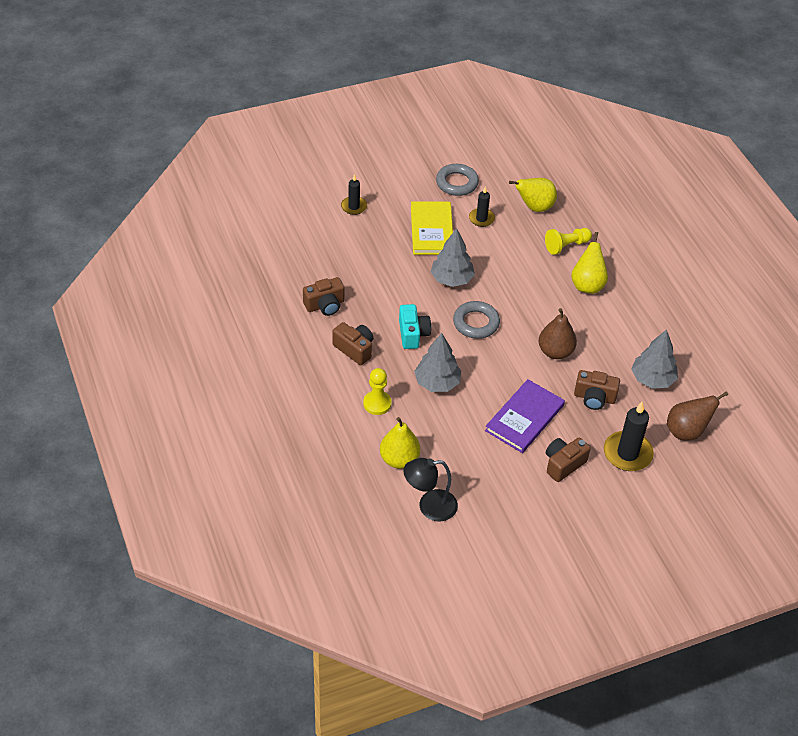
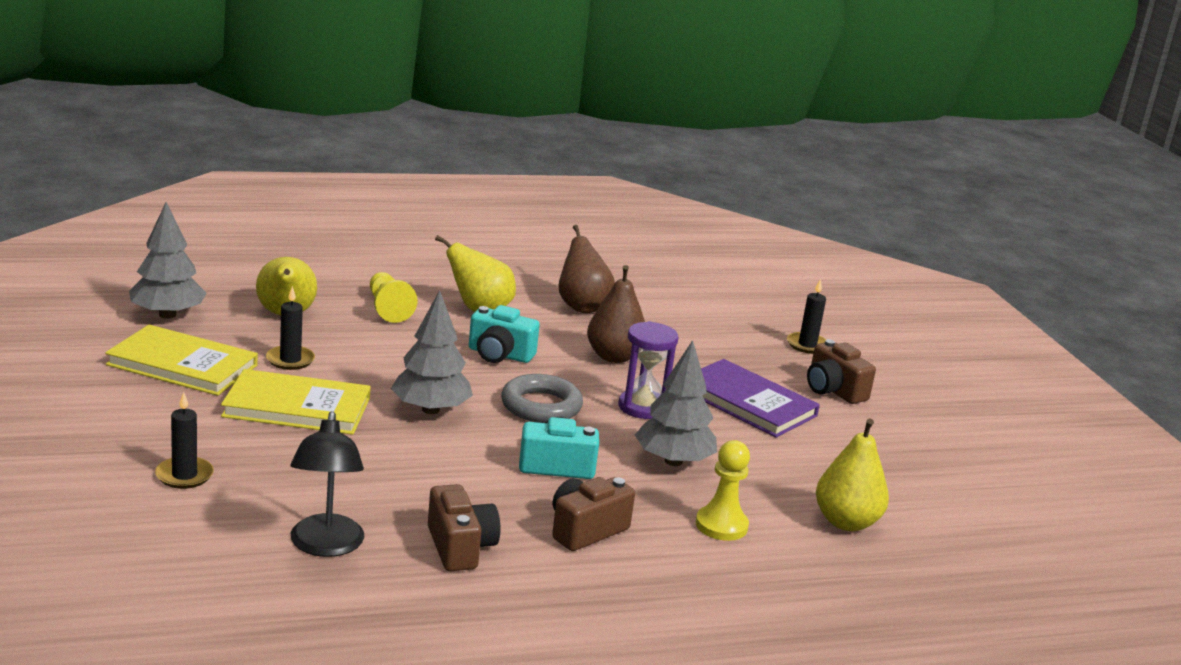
camera: 85 degrees left, 25 degrees down
black lamp [403,458,458,521] -> black lamp moved to [291,411,364,557]
grey ring [436,164,479,196] -> yellow book [105,325,258,396]
brown camera [574,370,620,410] -> none
black candle [604,402,654,471] -> black candle [787,279,826,354], size x0.60
grey tree [631,330,678,389] -> grey tree moved to [129,202,207,319]
brown pear [667,391,728,441] -> brown pear moved to [558,225,615,313]
none -> turquoise camera [469,305,540,363]
none -> purple hourglass [619,321,678,419]

